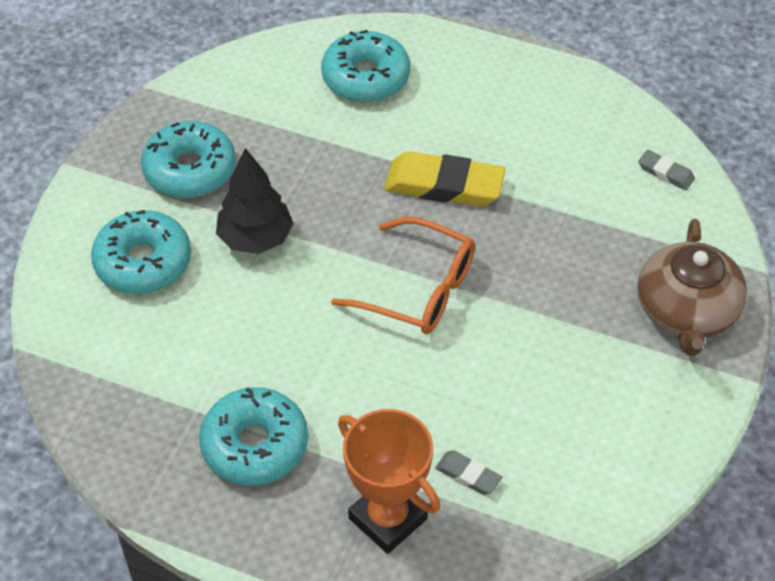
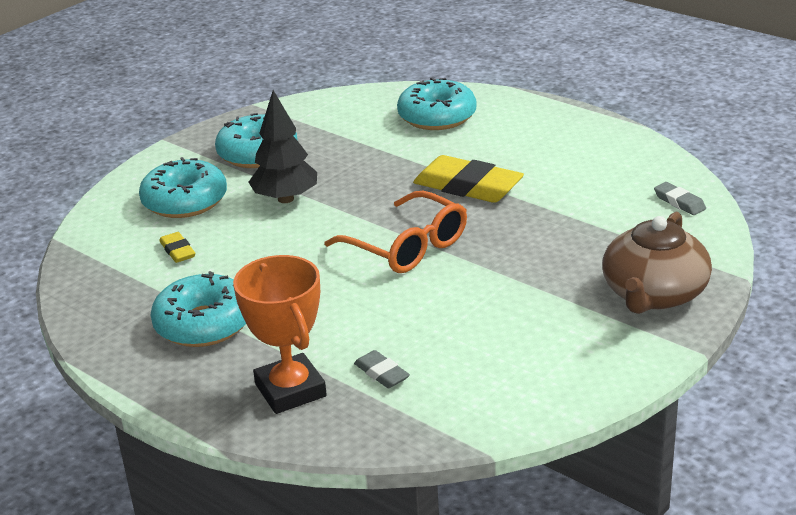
camera: 20 degrees right, 20 degrees down
none -> yellow eraser [159,232,195,263]

